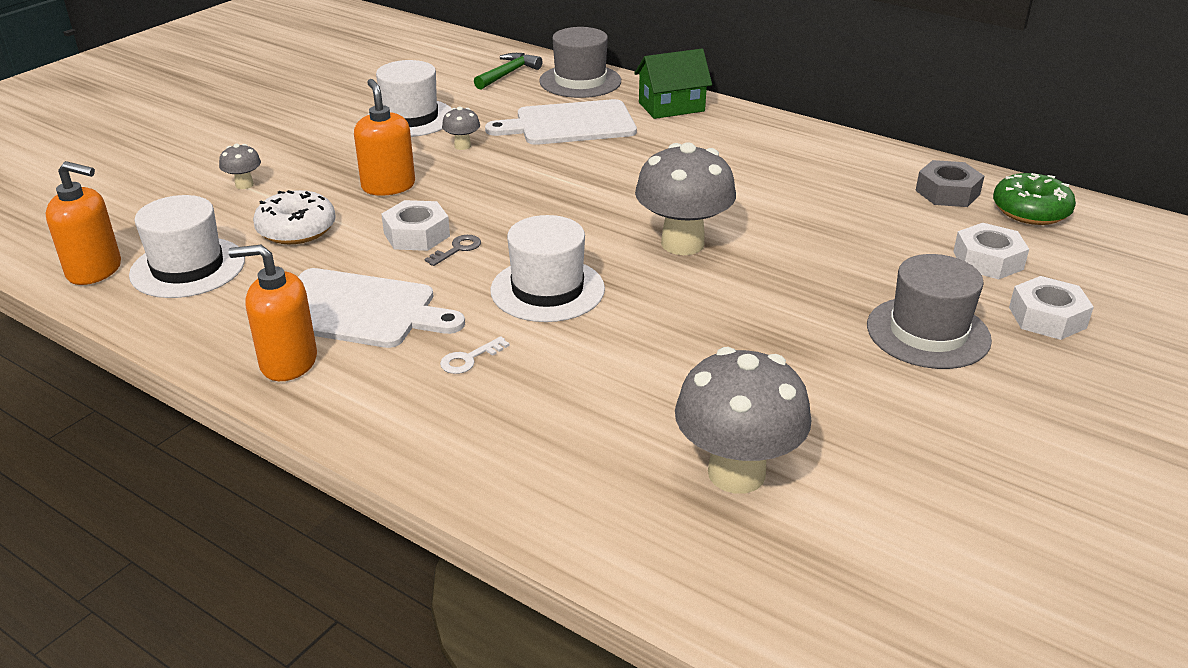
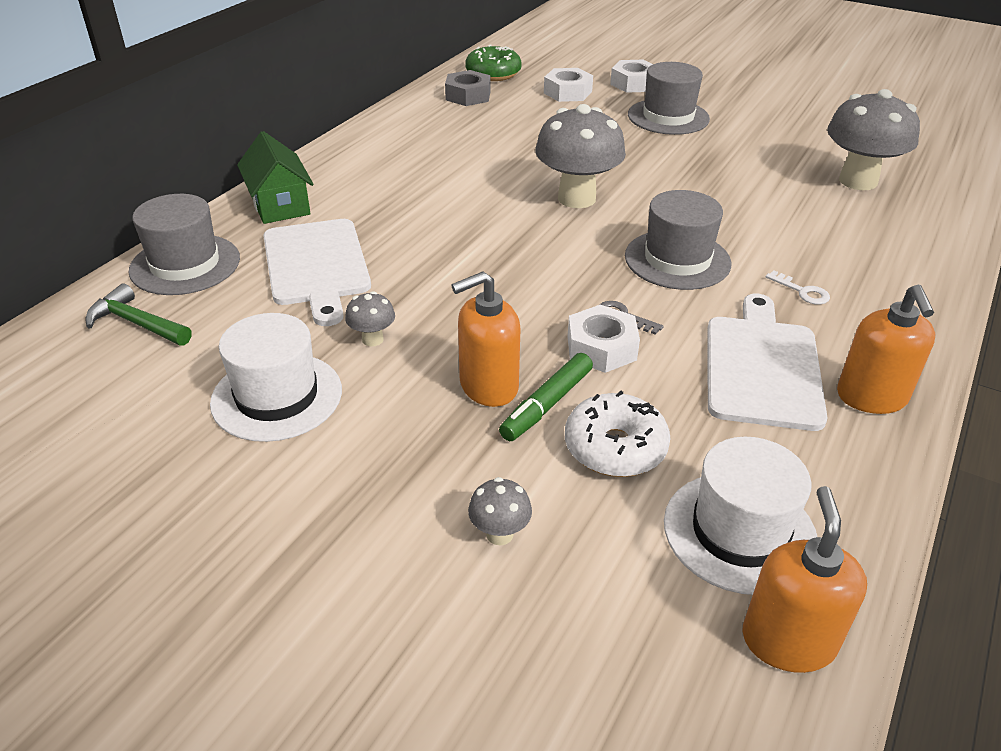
camera: 95 degrees left, 5 degrees up
white hat [490,215,605,322] -> grey hat [625,190,731,290]
none -> green marker [499,353,593,441]

